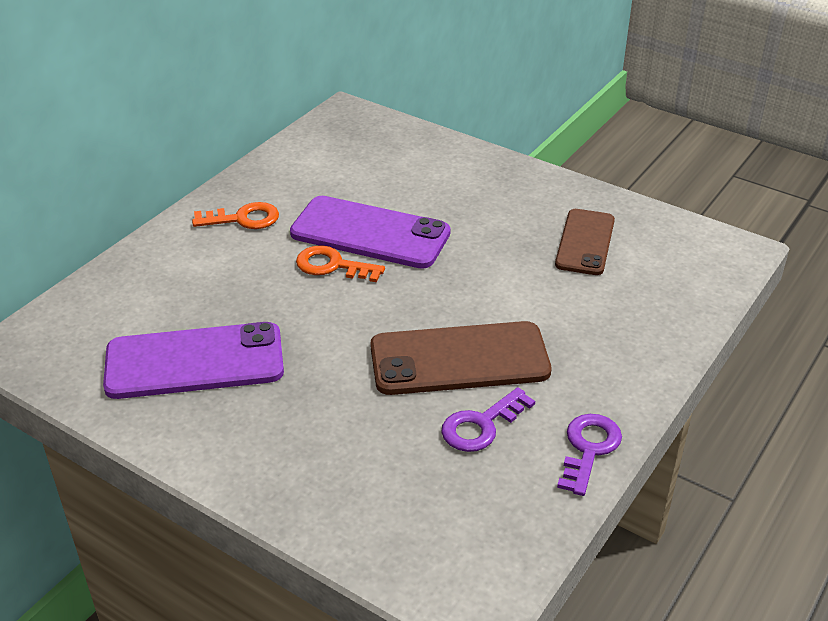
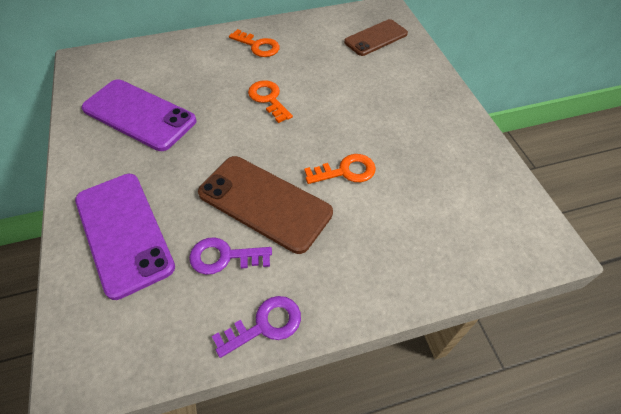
camera: 40 degrees right, 15 degrees up
purple phone [290,196,450,269] -> purple phone moved to [75,174,175,300]
brown phone [555,209,615,275] -> brown phone moved to [344,19,408,56]
none -> orange key [304,154,376,184]

